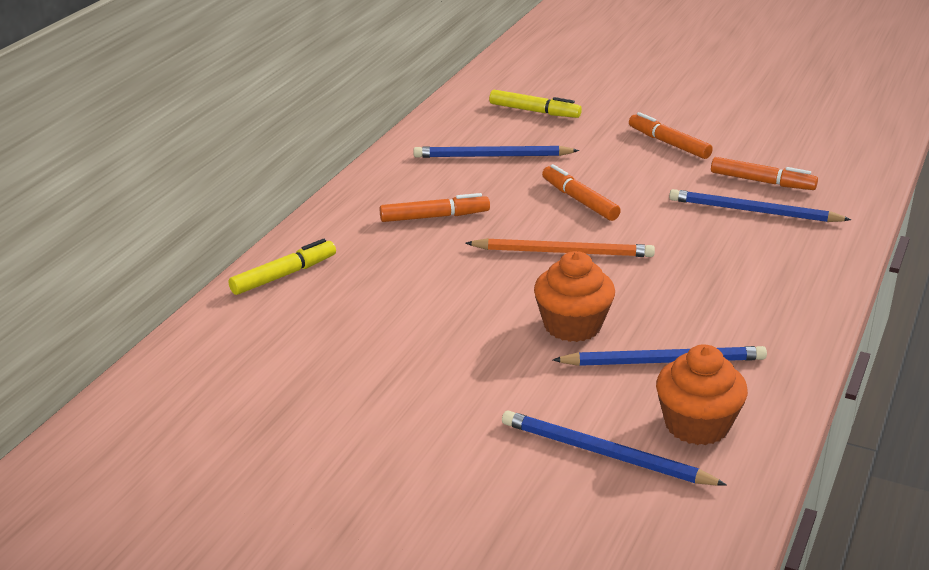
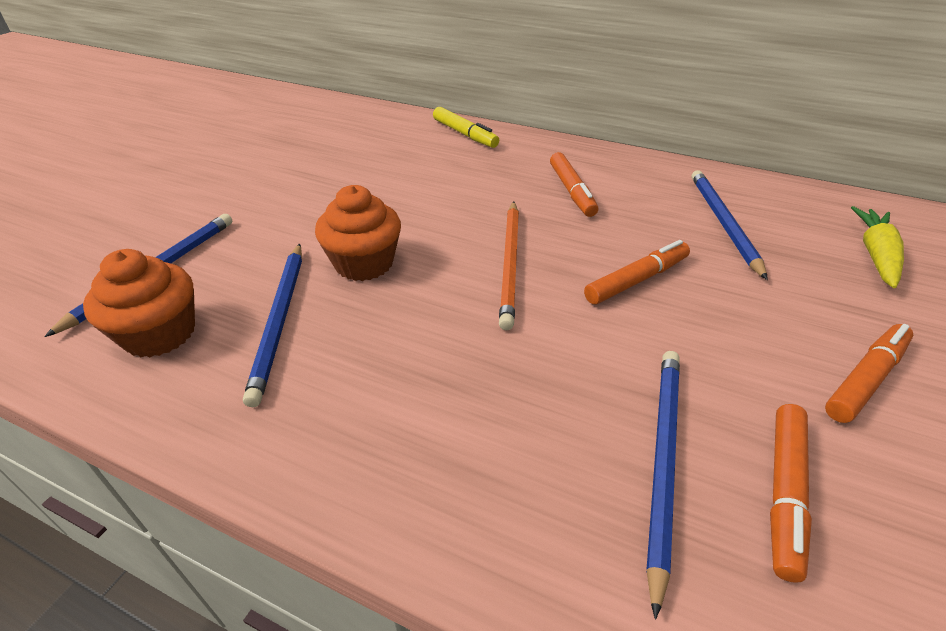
camera: 90 degrees right, 10 degrees up
yellow marker [489,90,582,118] -> yellow carrot [851,206,904,288]

